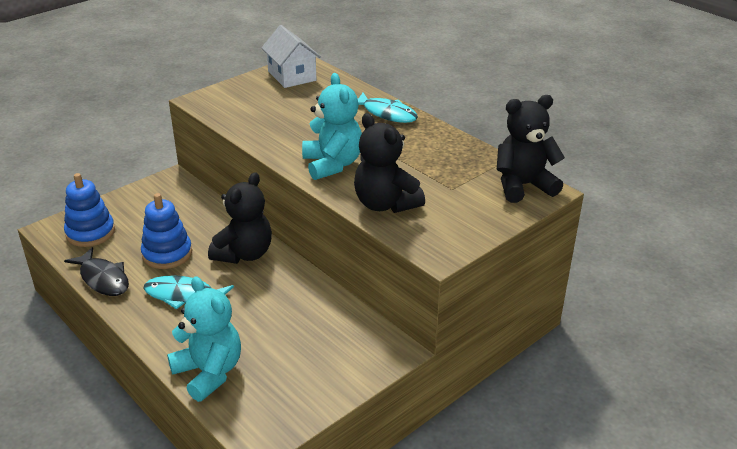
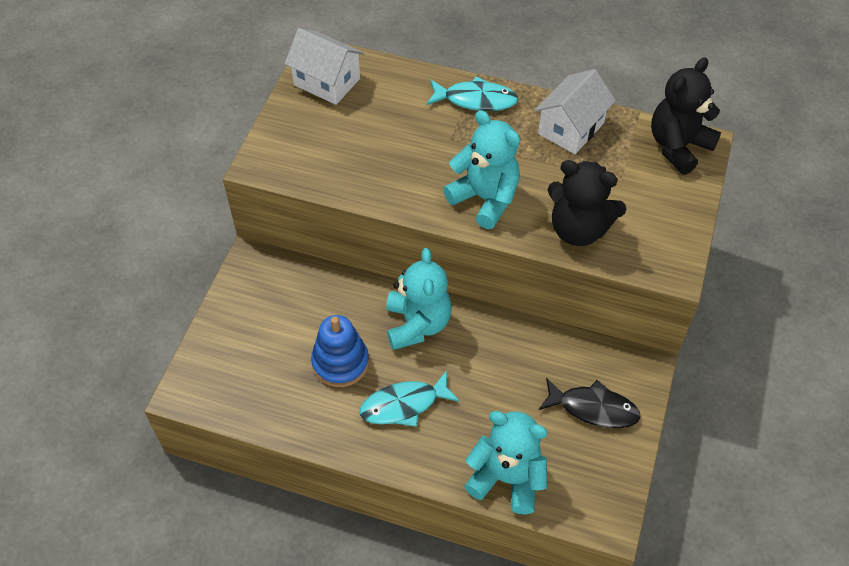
camera: 30 degrees left, 20 degrees up
blue stacking toy [64,173,115,247] -> none
black fish [64,247,129,296] -> black fish moved to [539,378,641,428]
black teddy bear [208,172,272,264] -> turquoise teddy bear [386,248,452,350]
none -> white house [535,69,616,154]

